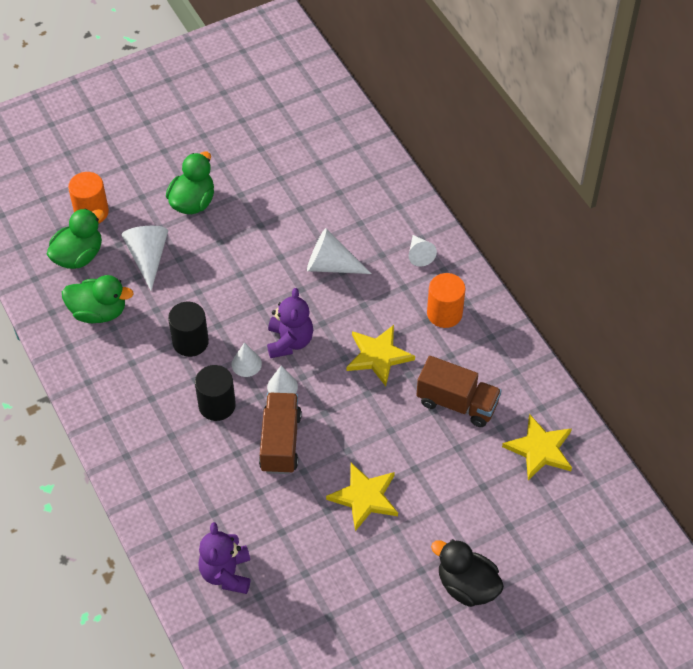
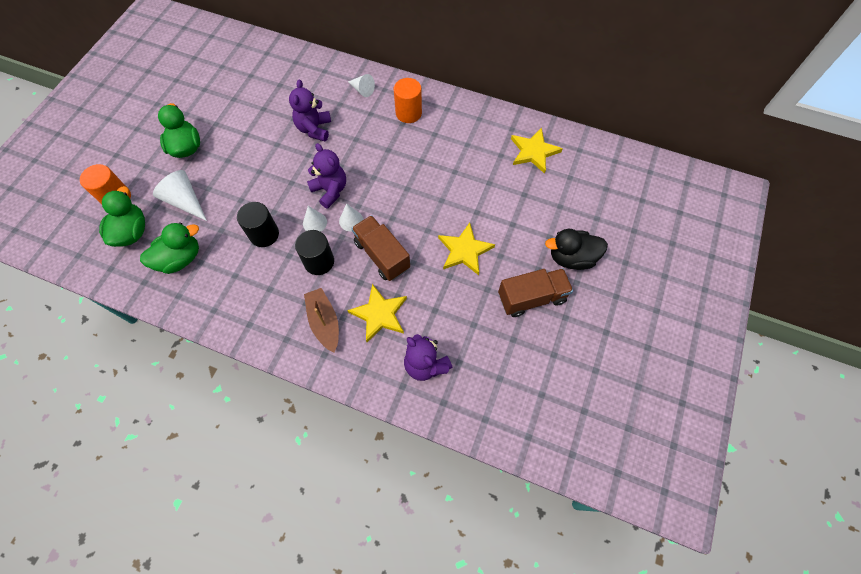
camera: 40 degrees left, 10 degrees up
white cone [307,228,372,274] -> purple teddy bear [289,80,331,141]
yellow star [347,325,415,386] -> yellow star moved to [347,284,407,342]
brown truck [416,356,502,427] -> brown truck moved to [498,268,573,317]
none -> brown boat [304,288,339,352]

